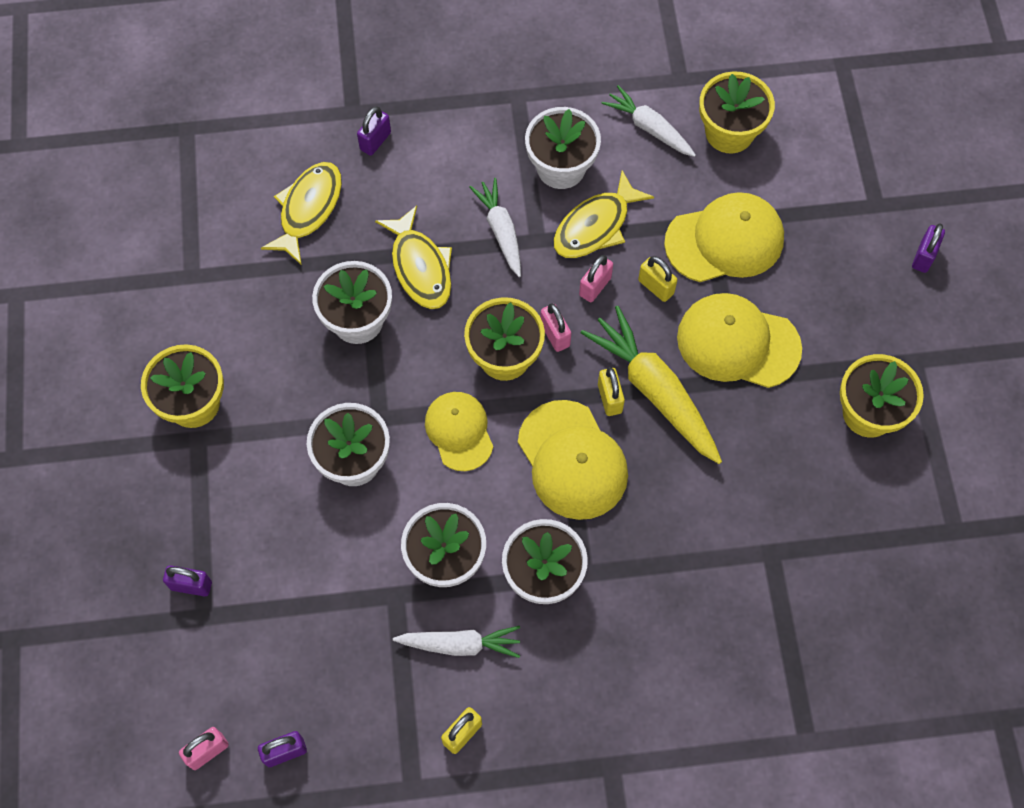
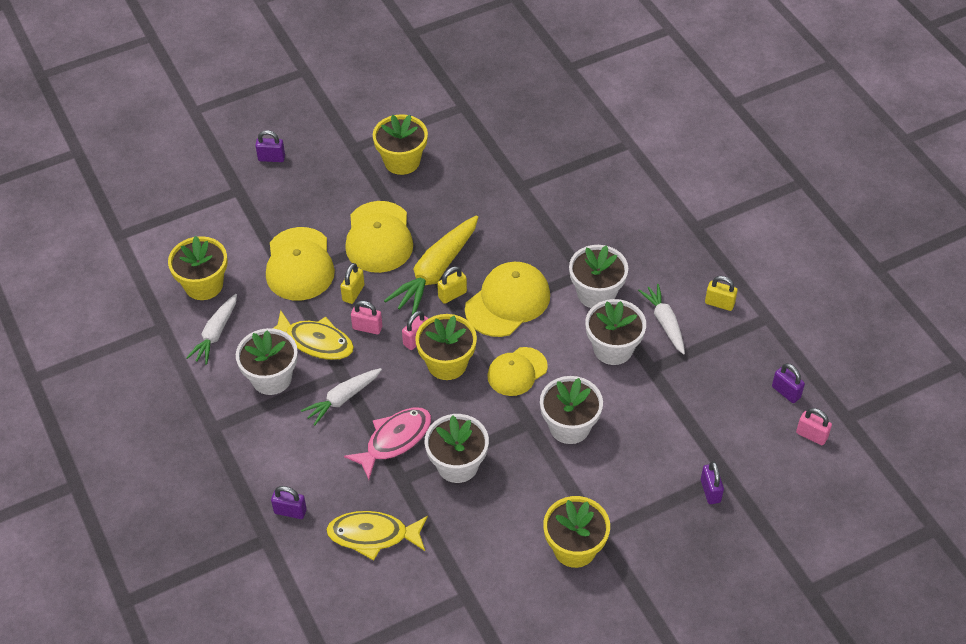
camera: 110 degrees left, 15 degrees down
yellow fish [375,206,452,309] -> pink fish [344,407,431,480]
yellow cap [664,192,784,282] -> yellow cap turned 150 degrees counterclockwise [266,227,335,300]

